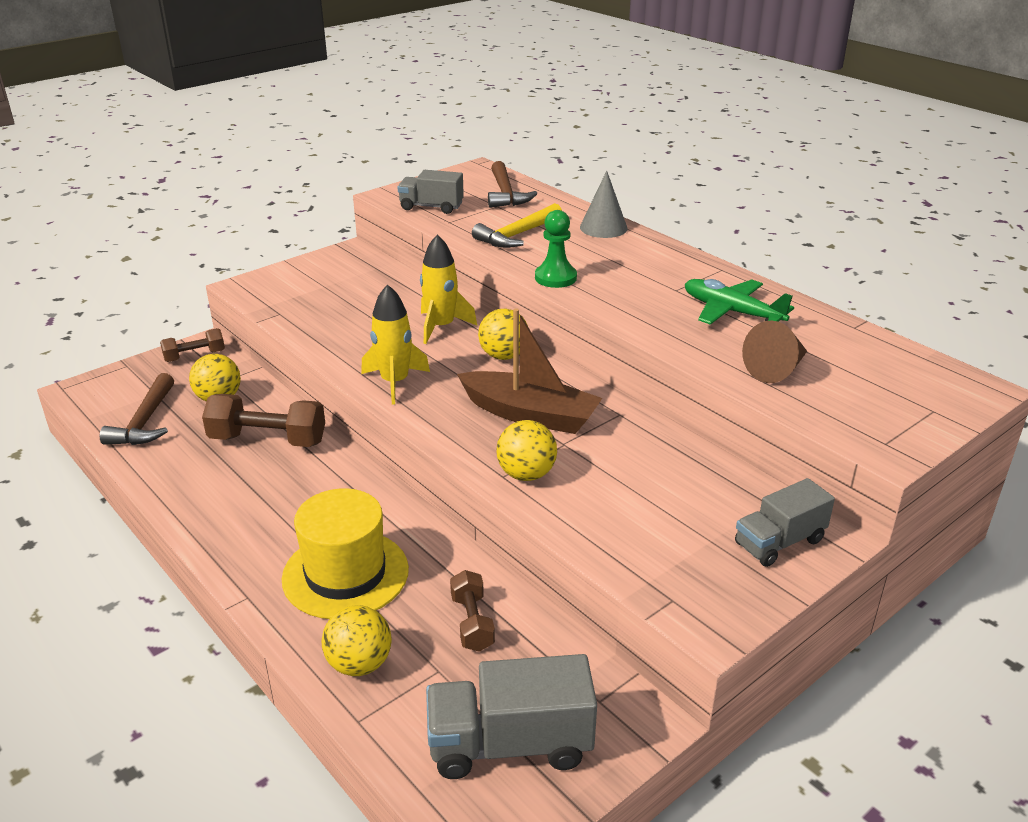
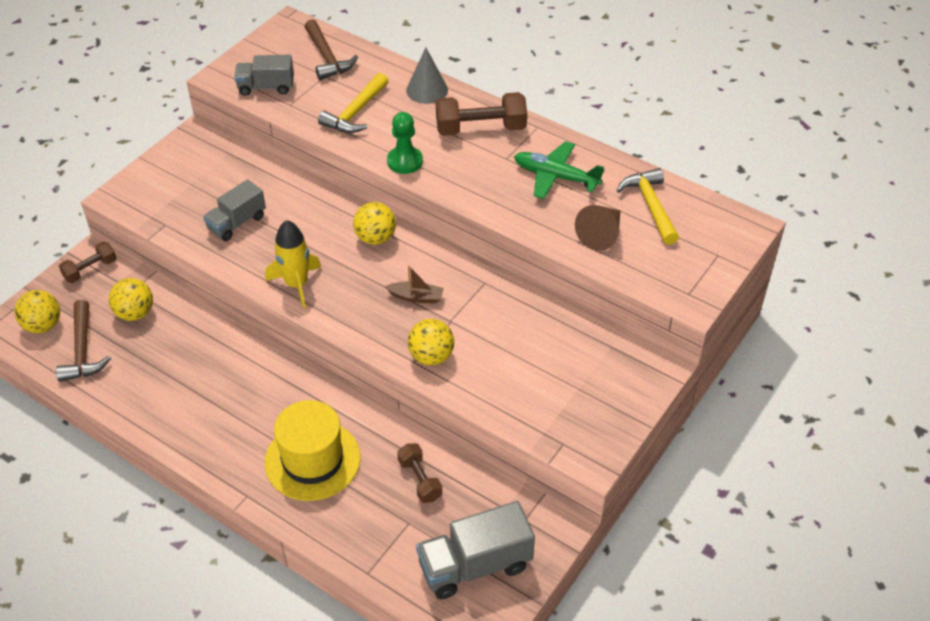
camera: 15 degrees left, 15 degrees up
brown dumbbell [202,394,325,447] -> brown dumbbell moved to [436,92,527,136]
yellow ball [322,605,392,676] -> yellow ball moved to [14,290,60,333]
yellow rocket [420,235,477,344] -> none
brown boat [457,308,602,434] -> brown boat [385,265,444,303], size x0.49
grey truck [735,478,835,567] -> grey truck moved to [203,179,266,241]
none -> yellow hammer [617,168,679,245]

